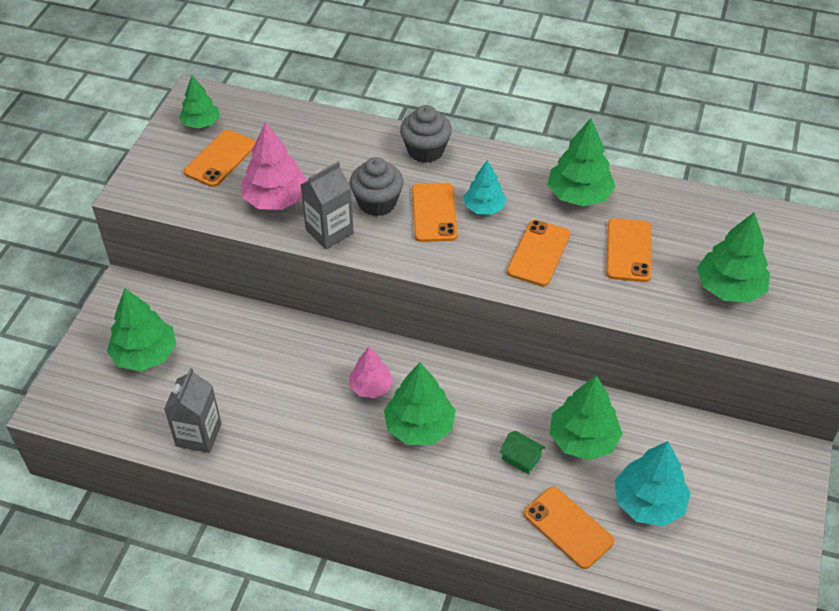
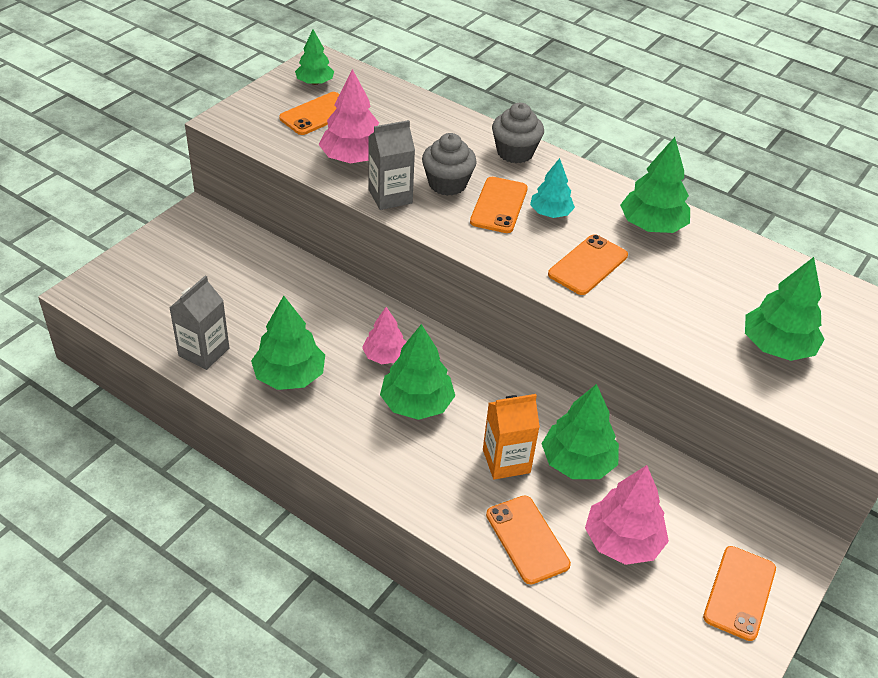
camera: 15 degrees right, 5 degrees down
green tree [107,288,176,371] -> green tree moved to [251,296,325,390]
green house [500,431,545,474] -> orange carton [483,394,540,480]
orange phone [606,218,651,282] -> orange phone moved to [703,546,776,641]
turquoise tree [615,441,691,526] -> pink tree [585,465,669,565]

